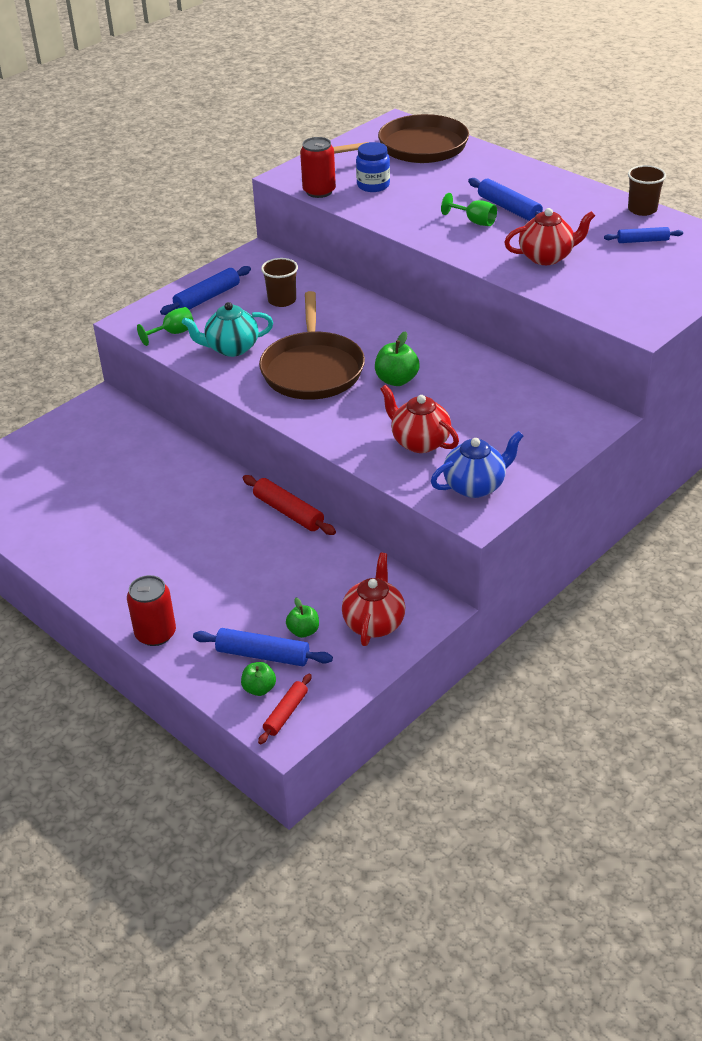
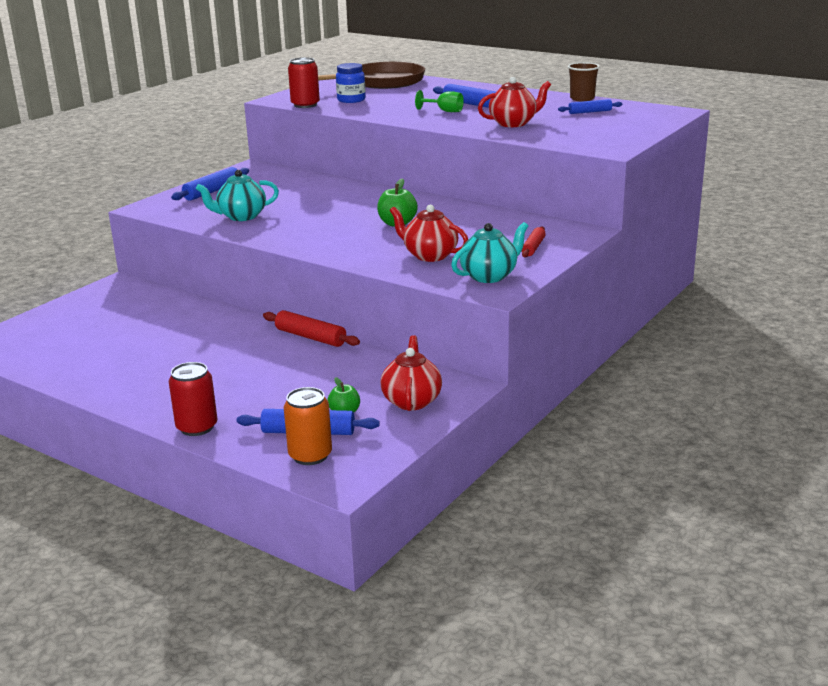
camera: 10 degrees left, 15 degrees down
green goblet [137,307,194,346] -> none
green apple [241,662,276,696] -> orange can [284,387,332,465]
red rolling pin [258,674,312,744] -> red rolling pin moved to [522,227,546,257]
brown pan [259,291,365,400] -> none
brown cup [261,258,298,307] -> none
blue teapot [431,431,523,498] -> turquoise teapot [451,222,528,283]

